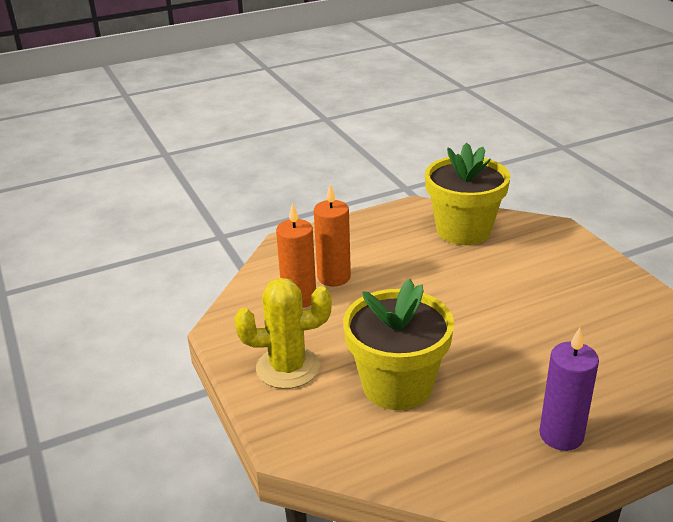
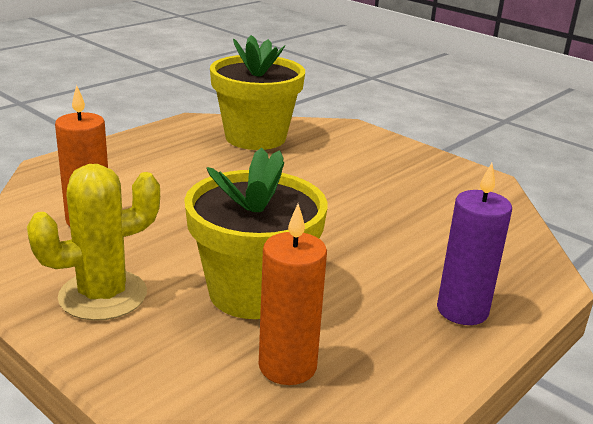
camera: 25 degrees left, 5 degrees down
orange candle [314,184,351,286] -> orange candle moved to [259,204,327,385]

